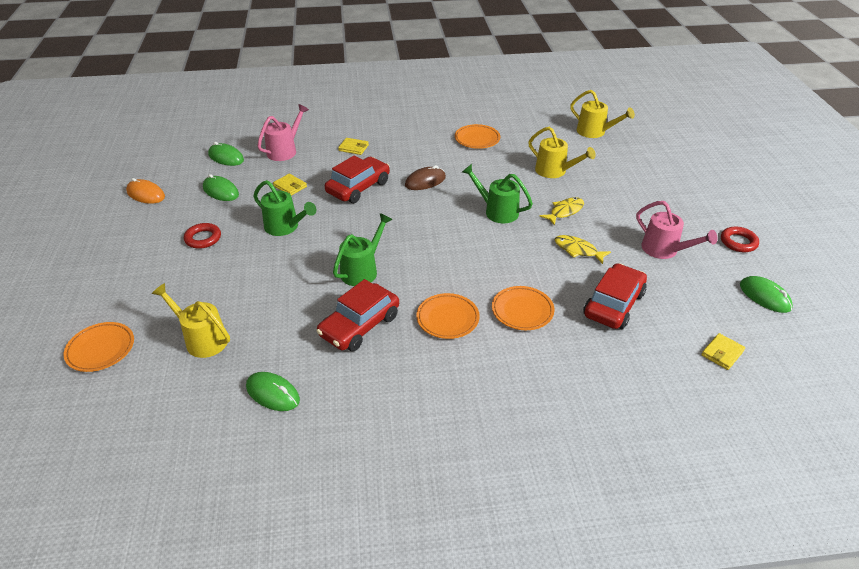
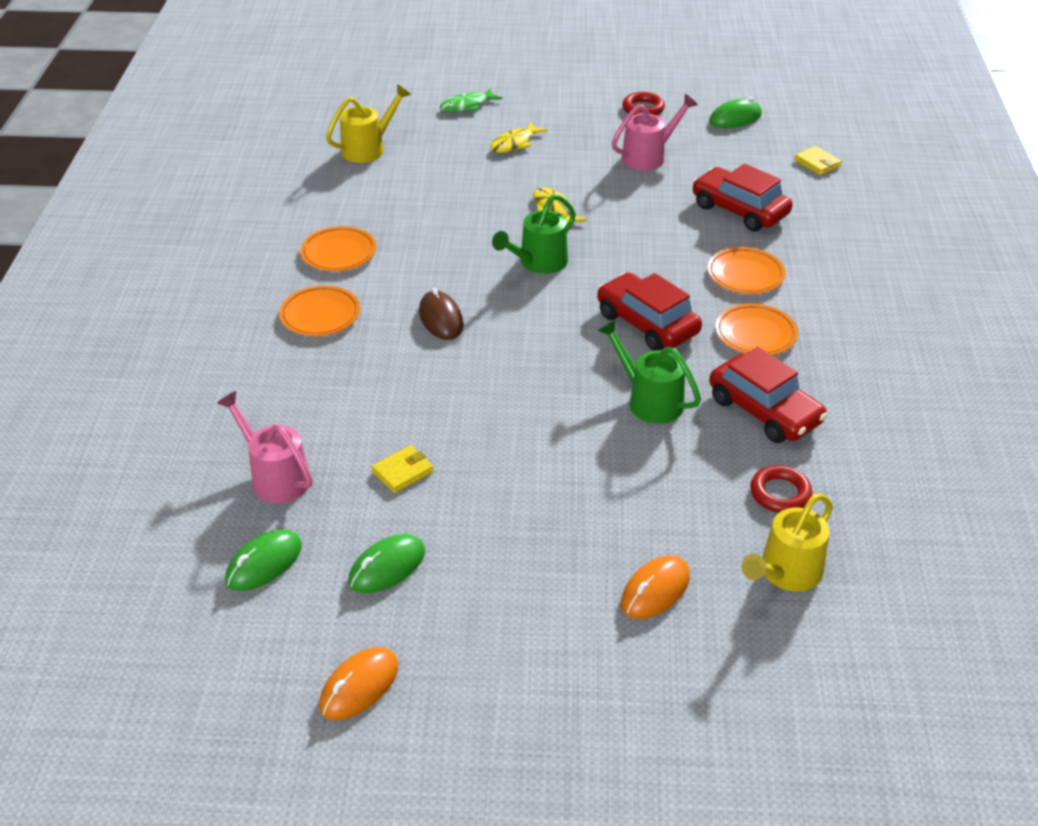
camera: 80 degrees left, 0 degrees up
orange plate [64,322,134,372] -> orange plate moved to [279,286,360,336]
red ring [184,223,221,249] -> red ring moved to [750,465,812,513]
green mouse [246,372,300,411] -> none
green watering can [253,180,316,236] -> none
red car [325,156,390,203] -> red car moved to [597,272,702,351]
yellow wallet [338,138,369,155] -> none
yellow watering can [528,127,596,178] -> none
yellow fish [554,235,611,264] -> yellow fish moved to [490,121,548,153]
none -> green fish [440,88,502,112]
none -> orange mouse [621,555,690,619]

